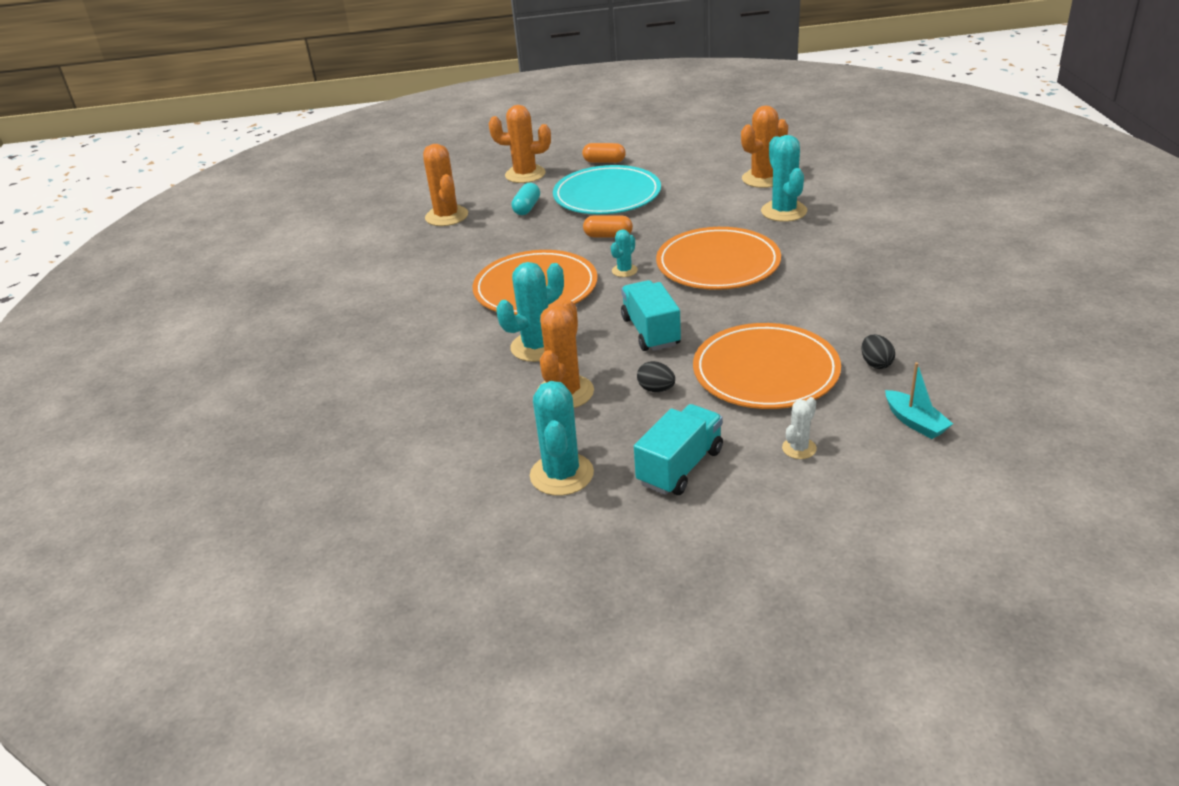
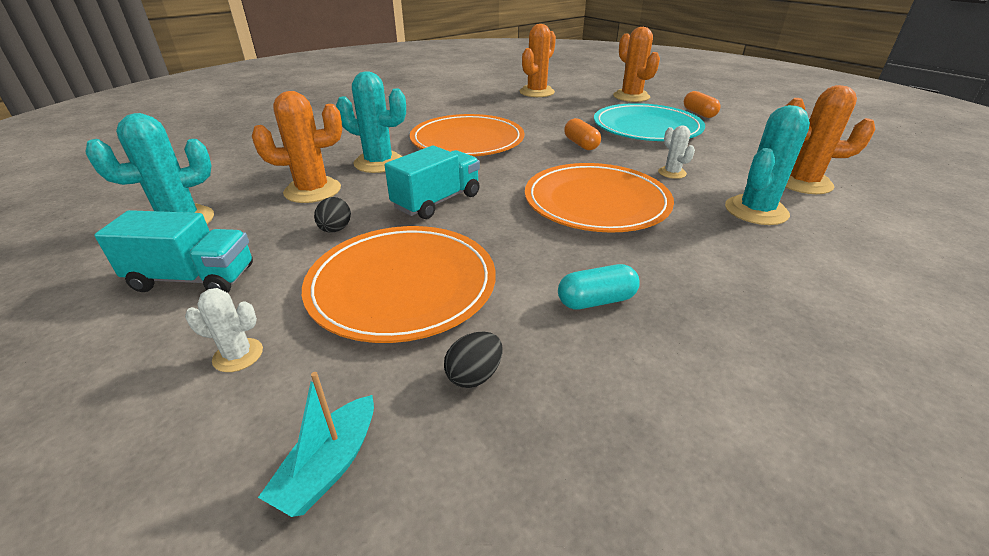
camera: 55 degrees right, 0 degrees up
turquoise capsule [511,183,540,215] -> turquoise capsule moved to [558,264,640,310]
turquoise cactus [611,230,638,277] -> none
none -> white cactus [658,125,695,179]

